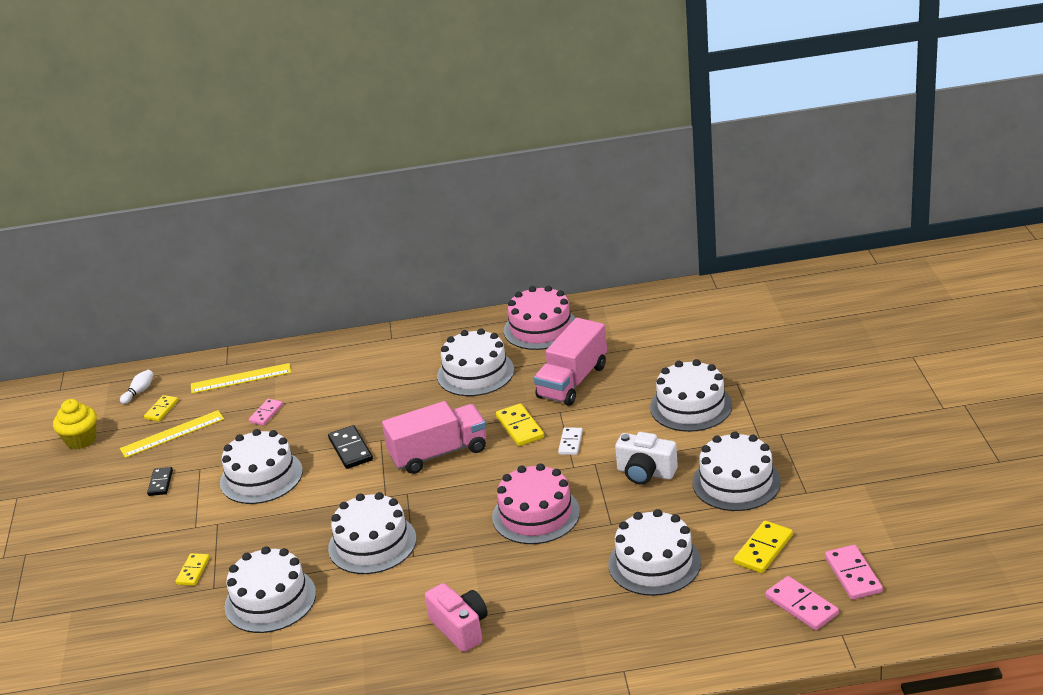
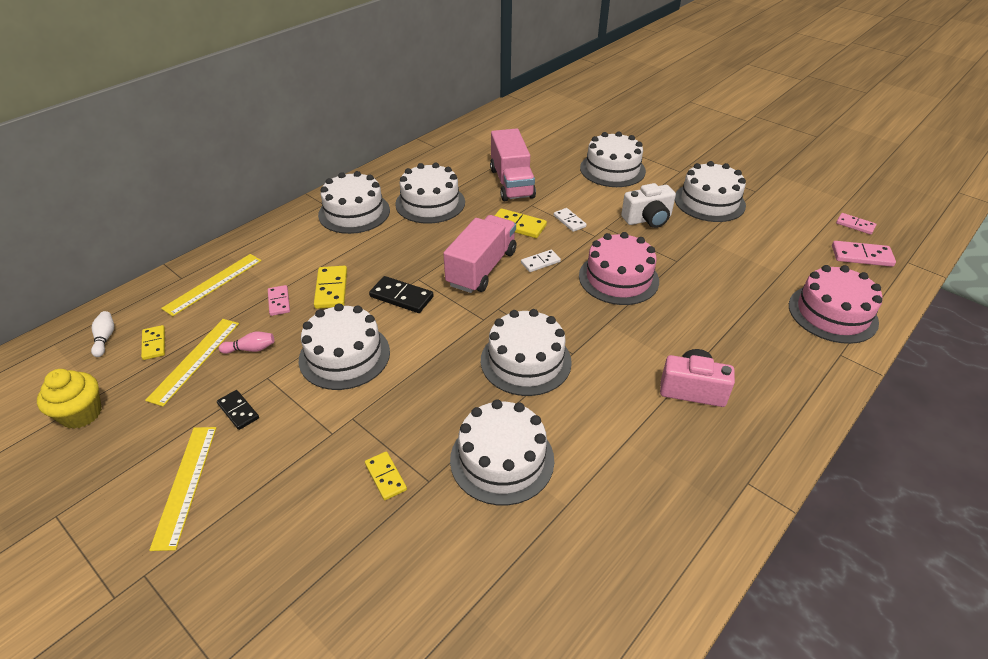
camera: 45 degrees left, 10 degrees up
pink cake [504,286,575,350] -> pink cake moved to [789,265,883,344]
white cake [608,509,701,596] -> white cake moved to [318,171,390,234]
yellow domino [734,521,793,573] -> yellow domino moved to [314,266,347,309]
pink domino [825,545,883,600] -> pink domino [836,213,877,235], size x0.66
none -> yellow ruler [149,427,216,551]
none -> pink bowling pin [219,331,274,354]
none -> white domino [521,249,561,272]

